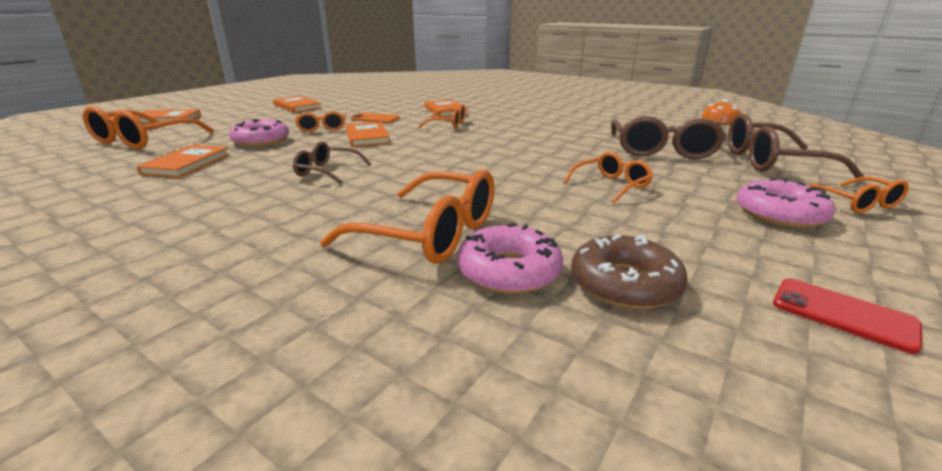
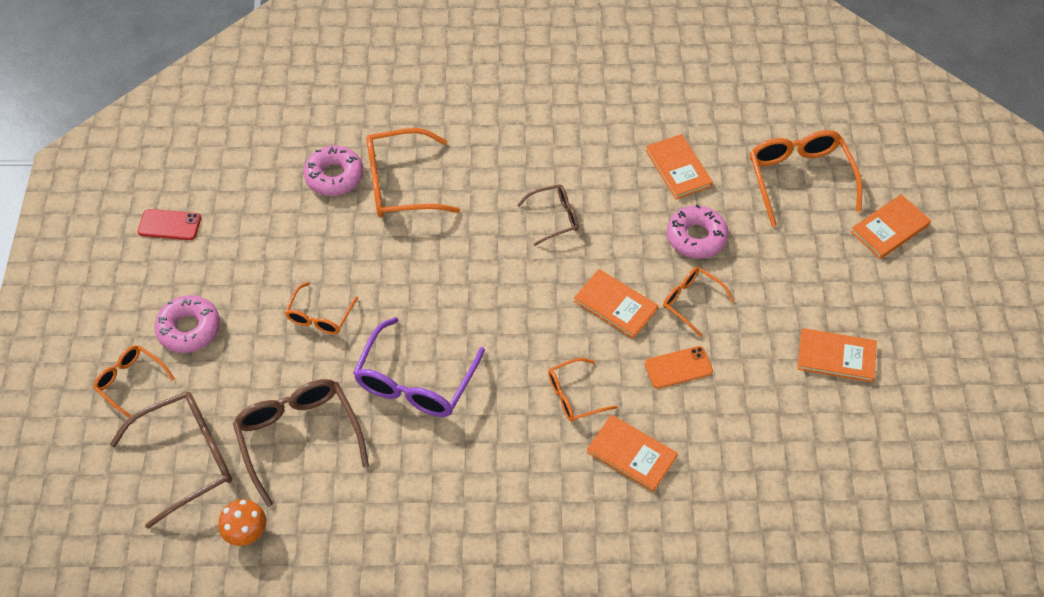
camera: 145 degrees right, 30 degrees up
brown donut [571,235,688,309] -> none
none -> purple glasses [353,317,485,417]

